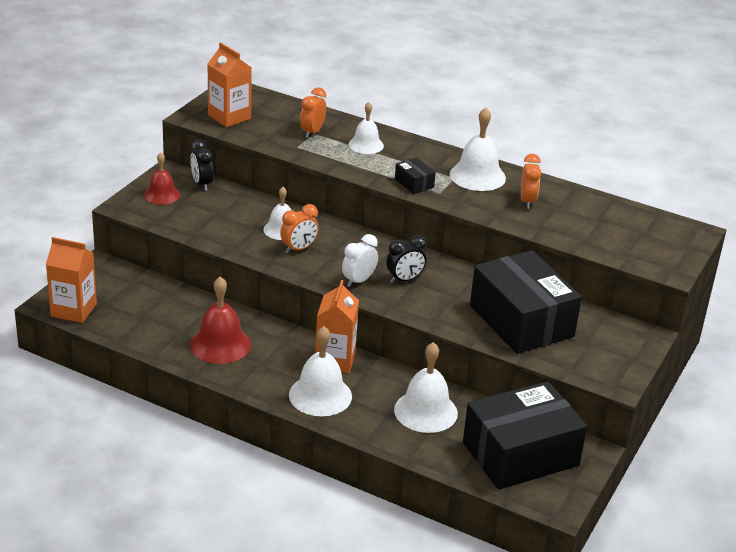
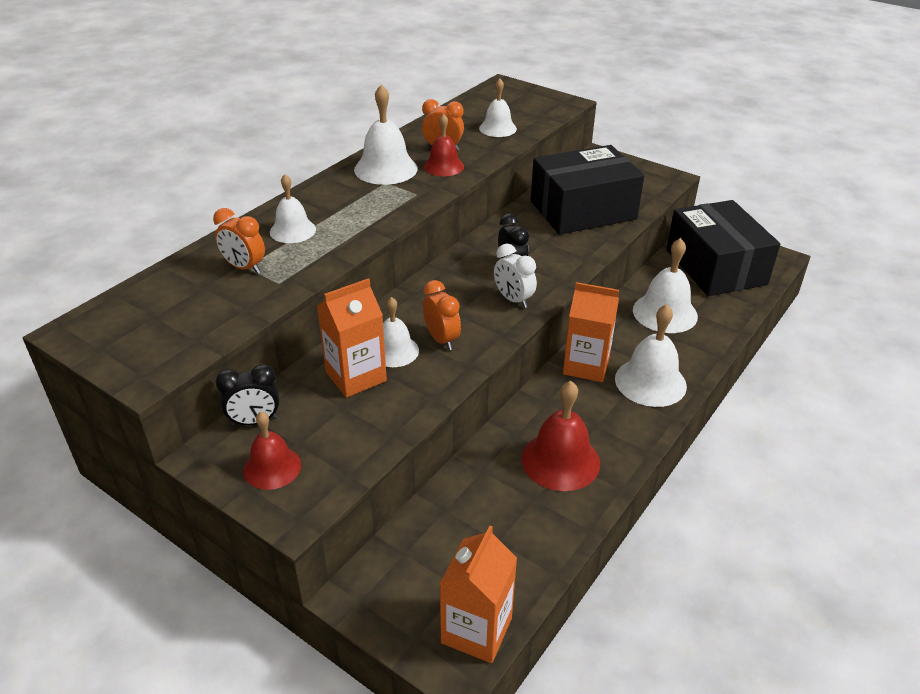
camera: 80 degrees left, 5 degrees up
orange carton [208,42,252,127] -> orange carton moved to [317,278,387,398]
black box [395,157,436,194] -> none
none -> red bell [424,114,464,176]
none -> white bell [479,79,517,137]

